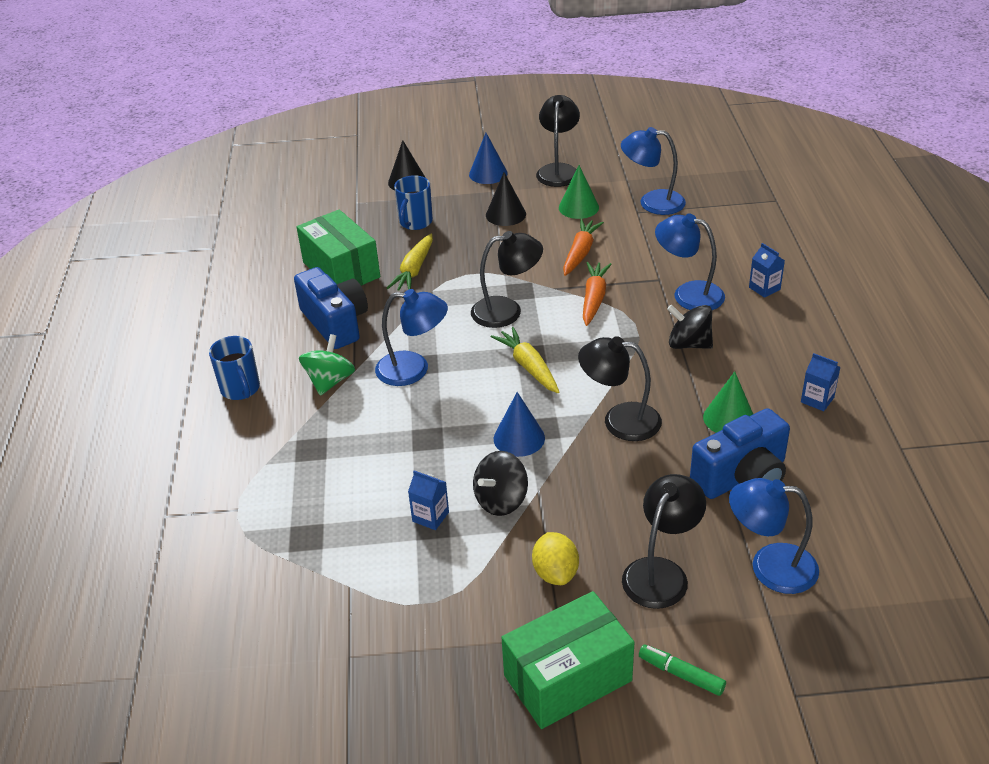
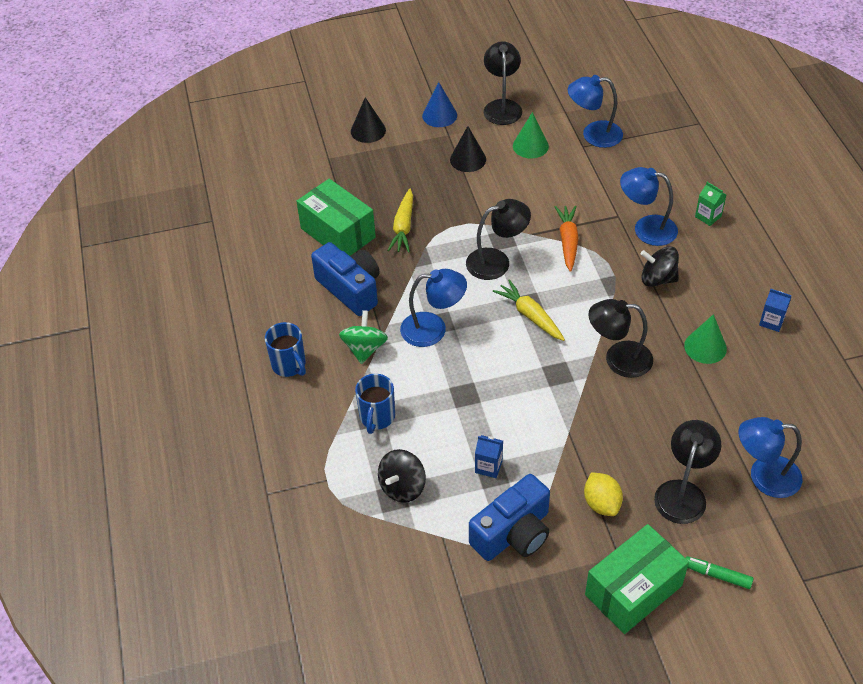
camera: 10 degrees left, 10 degrees up
blue mug [394,175,433,230] -> blue mug moved to [355,374,395,434]
black spinning top [473,451,528,516] -> black spinning top moved to [378,449,426,503]
blue cone [494,392,545,457] -> none
orange carrot [563,219,604,276] -> none
blue camera [690,408,790,499] -> blue camera moved to [469,474,550,561]
blue carton [749,243,785,298] -> green carton [695,182,726,226]

